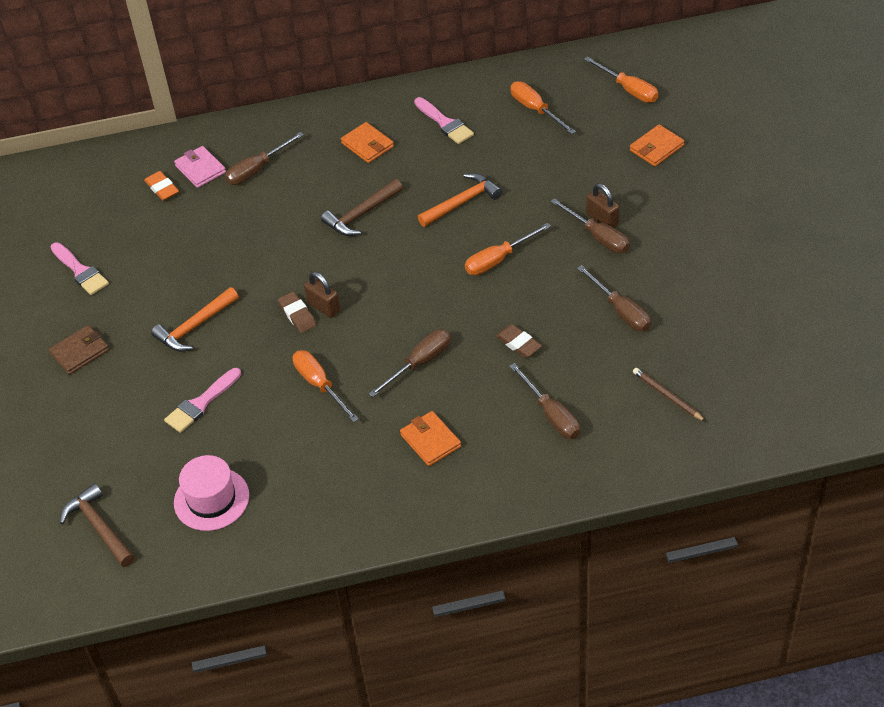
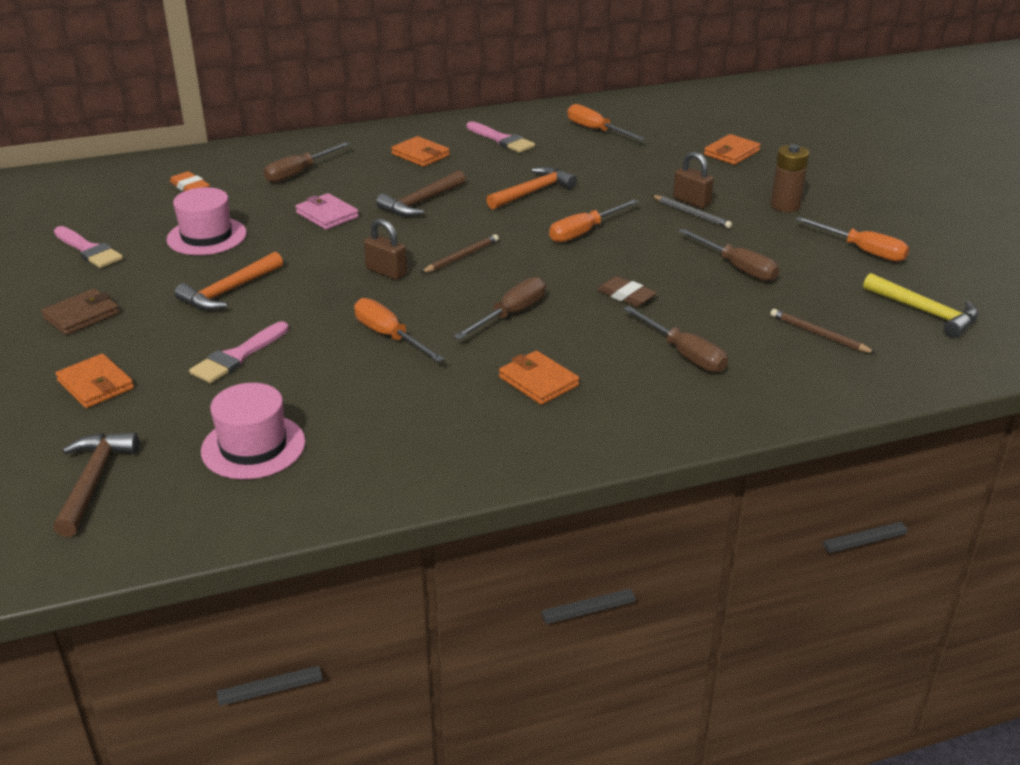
camera: 10 degrees left, 15 degrees down
brown hammer [60,483,135,567] -> brown hammer turned 45 degrees clockwise [53,432,139,537]
pink wallet [174,146,226,188] -> pink wallet moved to [295,193,359,230]
brown eraser [278,292,317,333] -> none
brown screwdriver [550,198,630,253] -> grey pencil [651,195,732,228]
orange screwdriver [584,56,658,103] -> orange screwdriver moved to [796,217,909,262]
none -> orange wallet [56,354,134,408]
none -> pink hat [167,187,247,255]
none -> brown pencil [421,234,499,273]
none -> brown battery [771,144,809,212]
none -> yellow hammer [863,273,978,338]

